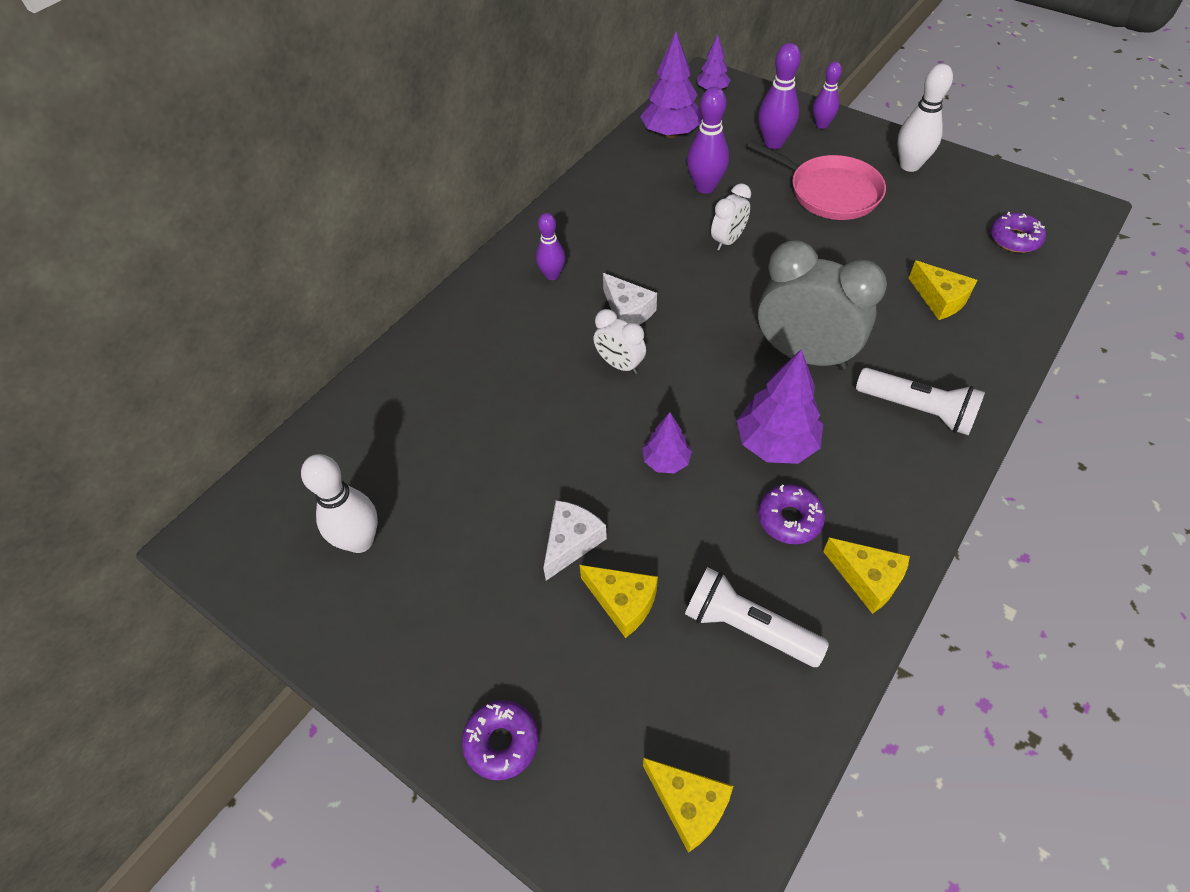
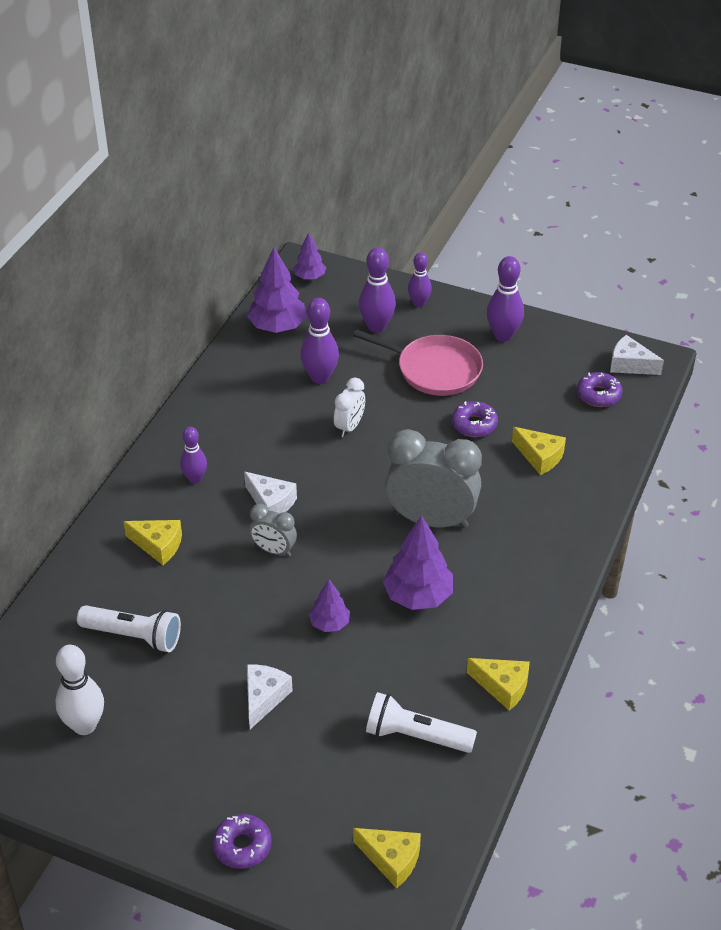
camera: 15 degrees left, 10 degrees down
yellow cheese [580,565,658,638] -> yellow cheese moved to [123,520,182,565]
white clock [593,309,646,374] -> grey clock [249,504,297,557]
purple donut [758,484,825,544] -> purple donut moved to [452,401,498,437]
white flashlight [856,368,985,435] -> white flashlight moved to [77,605,181,652]
white bowling pin [897,64,953,172] -> purple bowling pin [487,256,524,342]
none -> white cheese [610,335,664,375]

